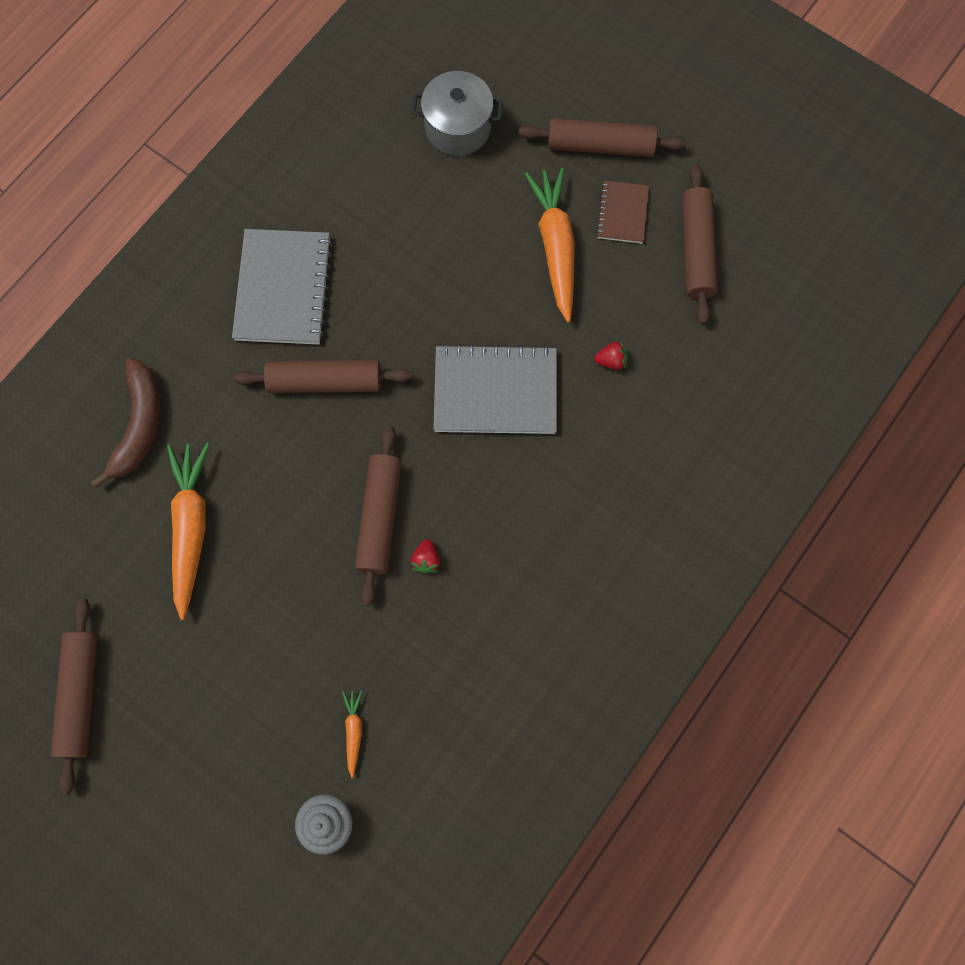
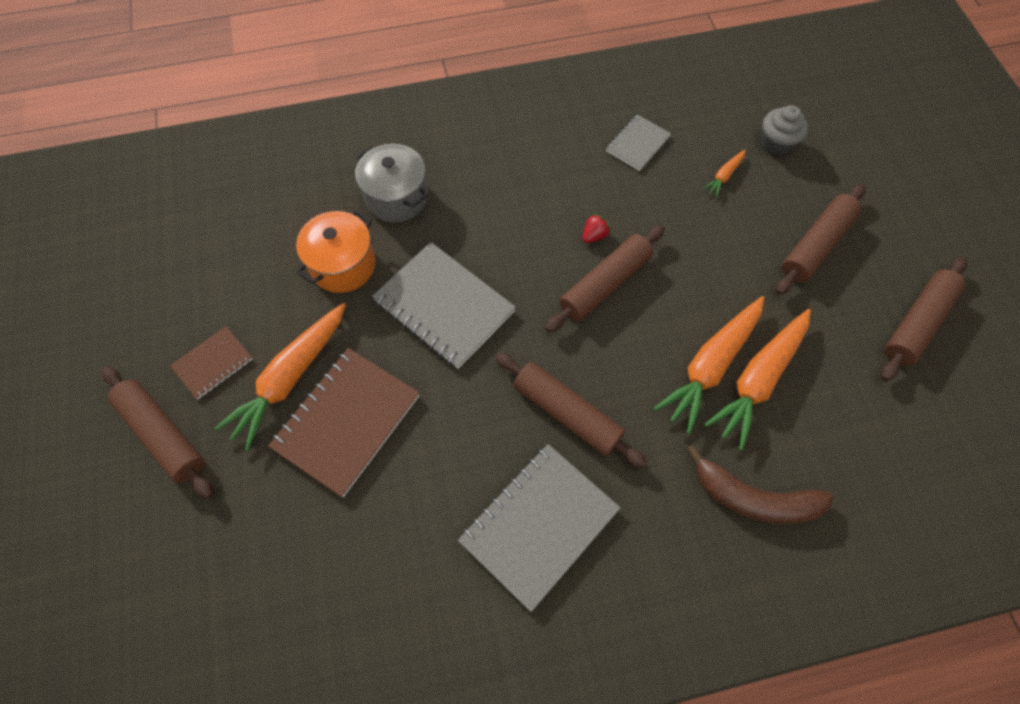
camera: 140 degrees left, 10 degrees down
brown banana [91,358,160,488] -> brown banana turned 120 degrees counterclockwise [686,445,834,524]
grey pot [412,71,503,156] -> grey pot moved to [355,144,428,223]
red strawberry [594,341,627,370] -> orange pot [296,210,375,293]
brown rolling pin [682,164,718,324] -> brown rolling pin moved to [776,184,865,295]
none -> brown notebook [268,348,420,497]
none -> grey notebook [606,114,671,171]
none -> orange carrot [654,296,764,434]

